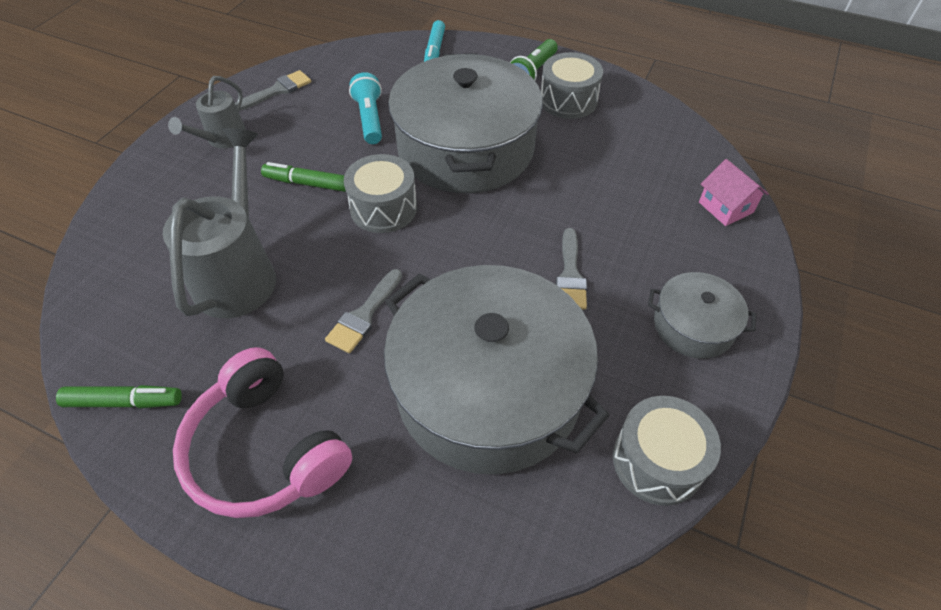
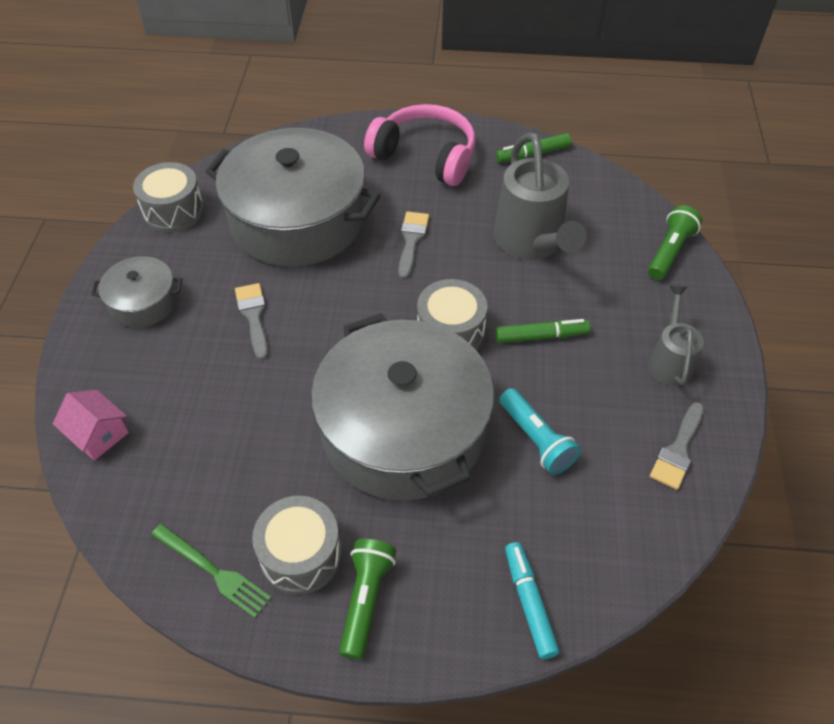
camera: 160 degrees right, 0 degrees up
none -> green fork [151,524,271,618]
none -> green flashlight [648,205,702,280]

